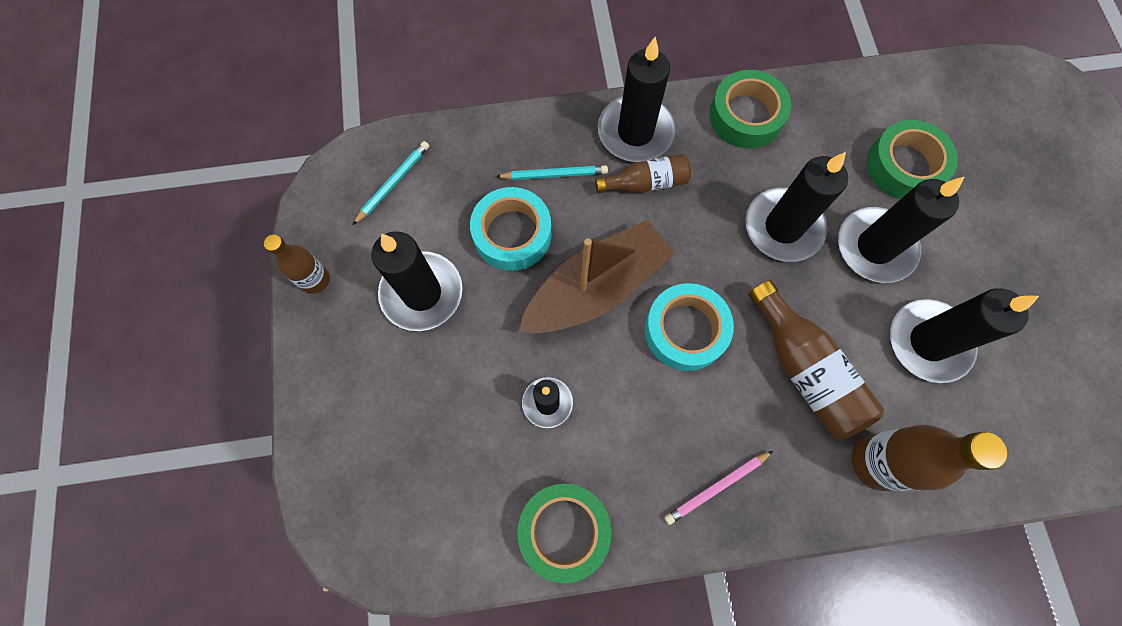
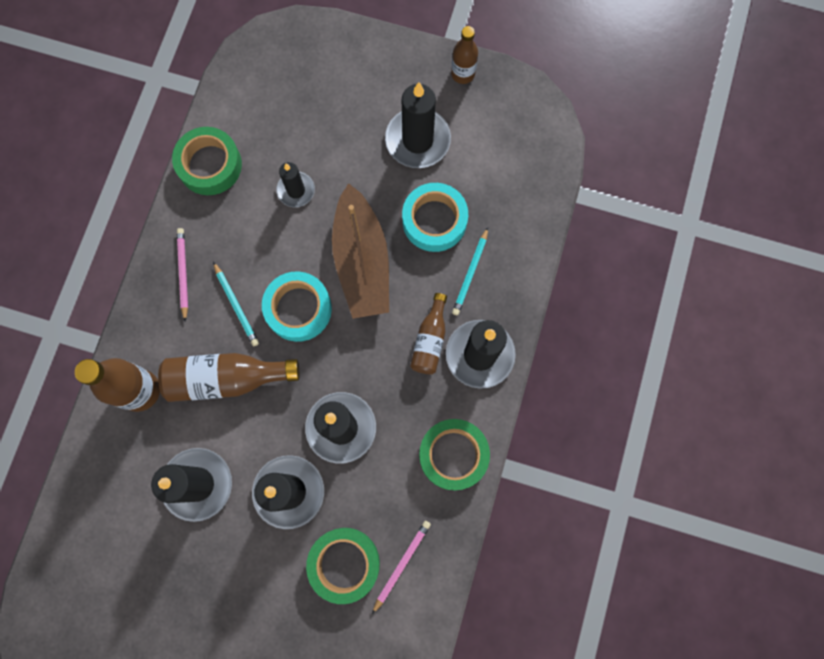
camera: 115 degrees right, 5 degrees up
turquoise pencil [353,141,429,225] -> turquoise pencil moved to [213,262,259,346]
none -> pink pencil [372,521,431,614]

